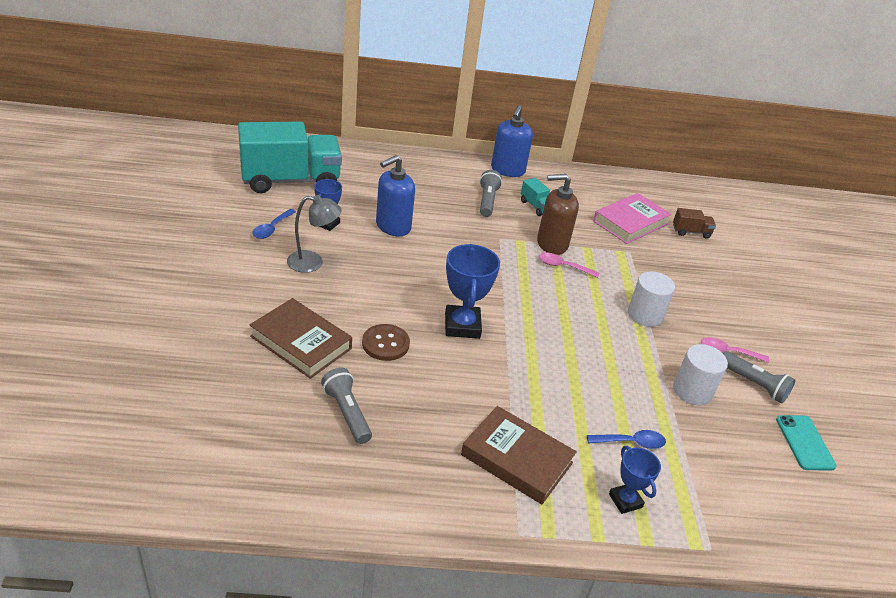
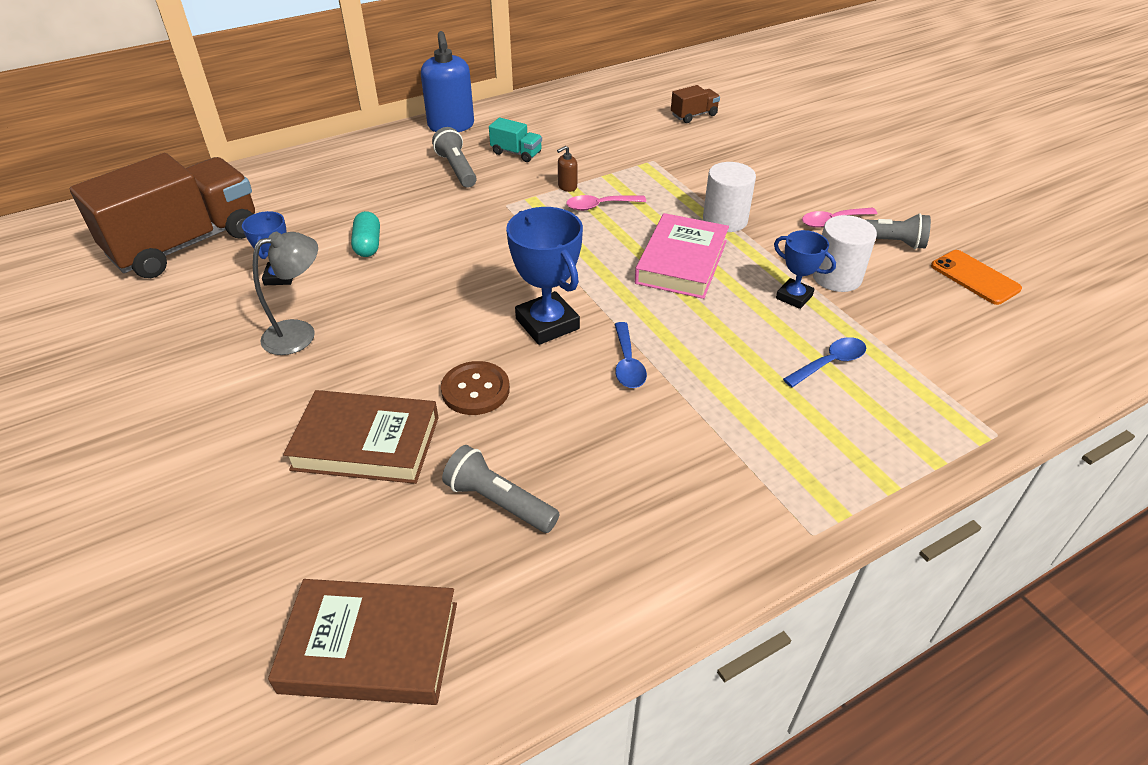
camera: 25 degrees left, 5 degrees up
turquoise truck [238,122,342,193] -> brown truck [70,153,255,278]
blue spoon [252,209,296,239] -> blue spoon moved to [614,322,647,388]
blue soap dispenser [376,155,415,236] -> turquoise capsule [351,211,380,257]
brown book [461,406,577,504] -> brown book moved to [268,579,457,705]
brown soap dispenser [537,174,579,255] -> brown soap dispenser [557,146,577,192], size x0.43
pink book [593,193,672,244] -> pink book moved to [635,213,729,299]
blue trophy [609,446,661,514] -> blue trophy moved to [774,230,836,309]
turquoise phone [776,415,837,470] -> orange phone [931,250,1022,305]

